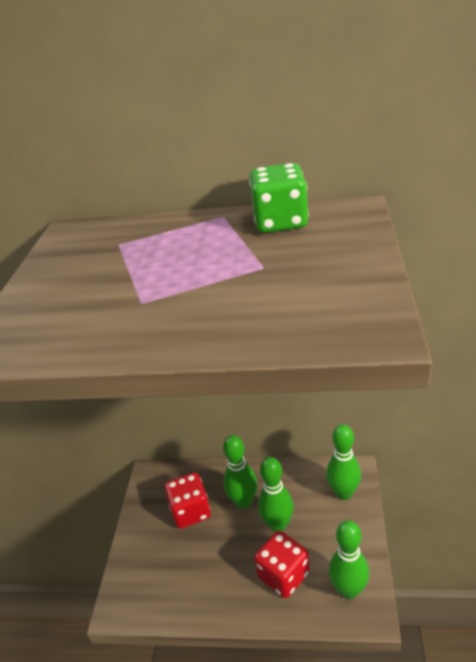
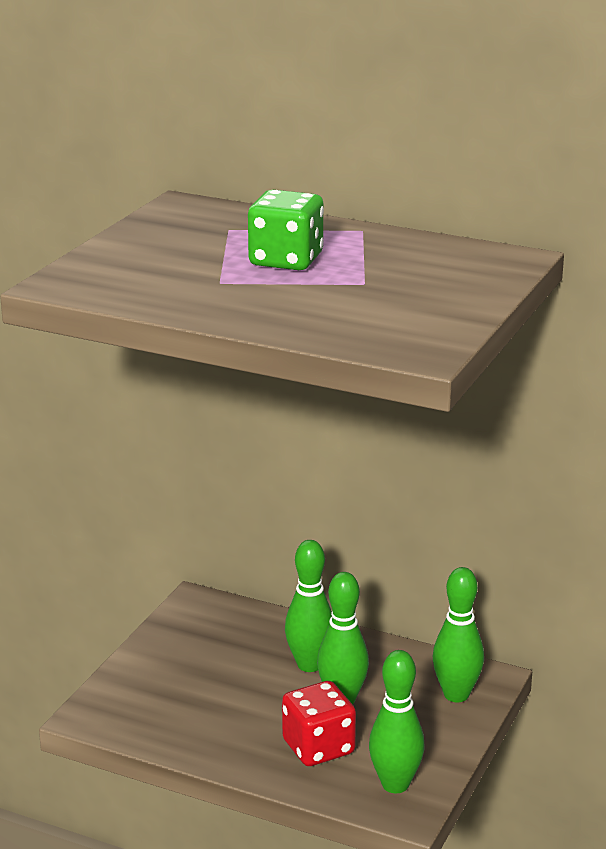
camera: 15 degrees right, 10 degrees down
red dice [164,472,211,528] -> none
green dice [249,163,309,233] -> green dice moved to [248,190,324,270]

